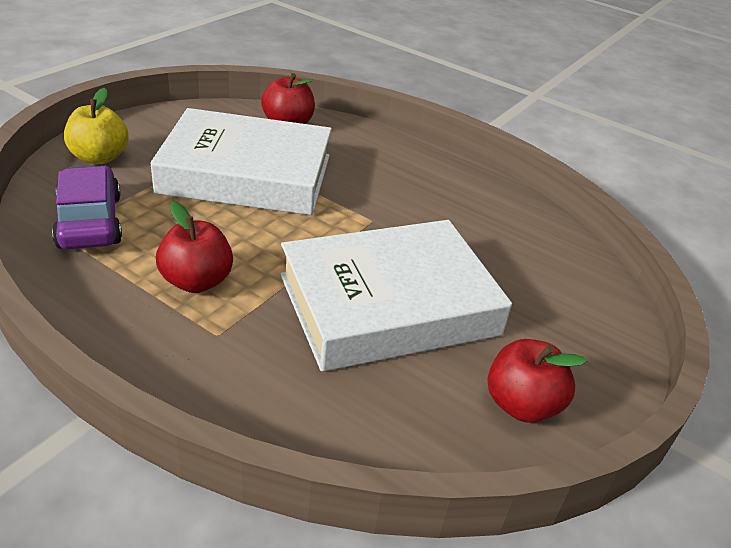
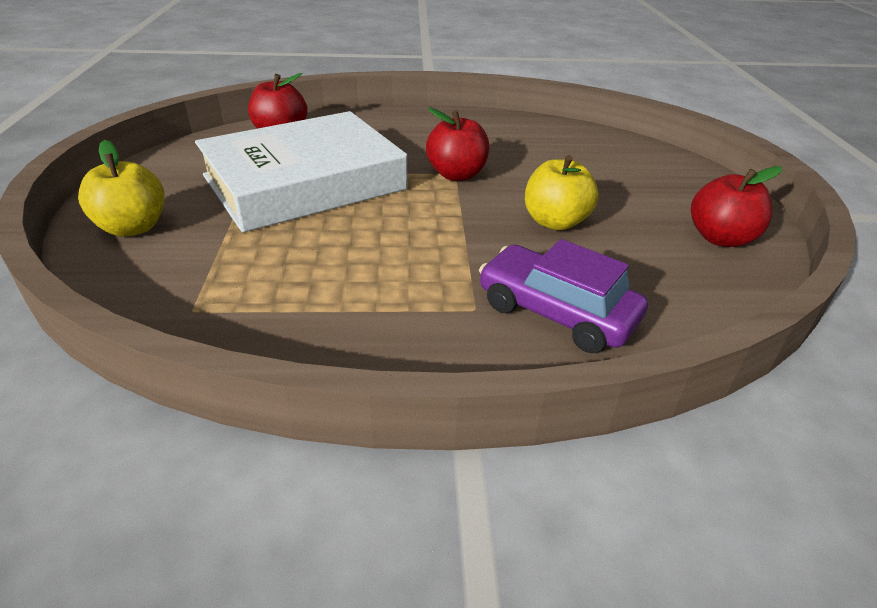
camera: 35 degrees left, 0 degrees up
purple car [52,166,122,249] -> purple car moved to [479,239,648,353]
red apple [156,201,233,293] -> red apple moved to [426,108,489,181]
white book [280,220,512,372] -> yellow apple [525,155,599,230]

